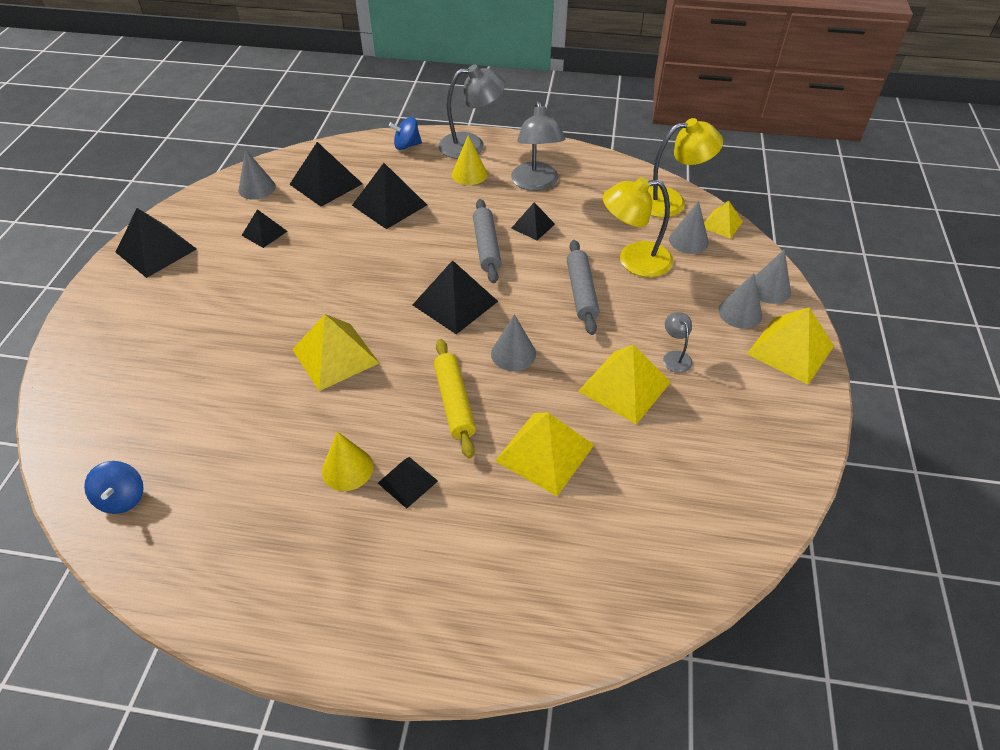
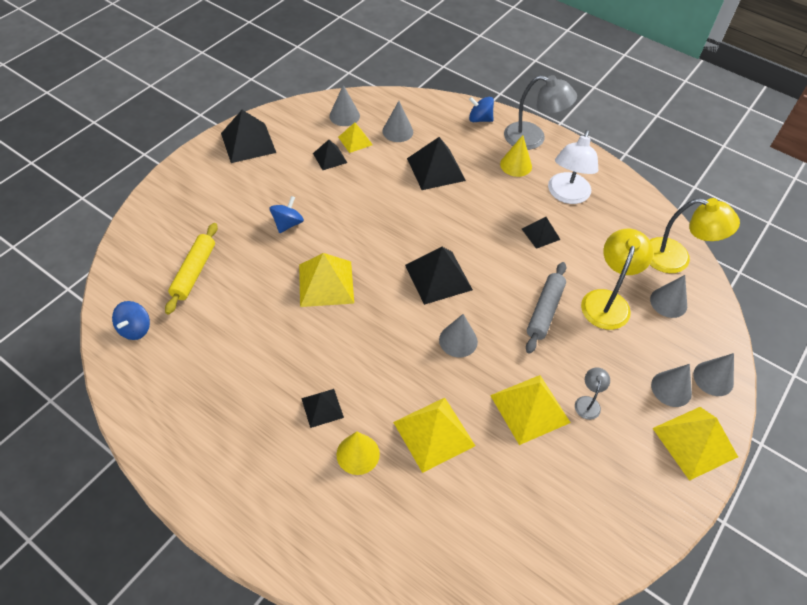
camera: 25 degrees right, 5 degrees up
black pyramid [289,142,363,207] -> grey cone [382,101,413,142]
yellow cone [322,432,373,491] -> yellow cone moved to [336,432,380,475]
yellow rolling pin [434,339,476,458] -> yellow rolling pin moved to [165,223,218,314]
grey rolling pin [473,199,501,283] -> none
grey lamp [511,101,565,191] -> white lamp [548,130,598,204]
yellow lamp [602,177,674,277] -> yellow lamp turned 90 degrees clockwise [581,229,653,330]
yellow pyramid [704,200,743,239] -> yellow pyramid moved to [338,122,373,153]
none -> blue spinning top [270,196,304,233]

